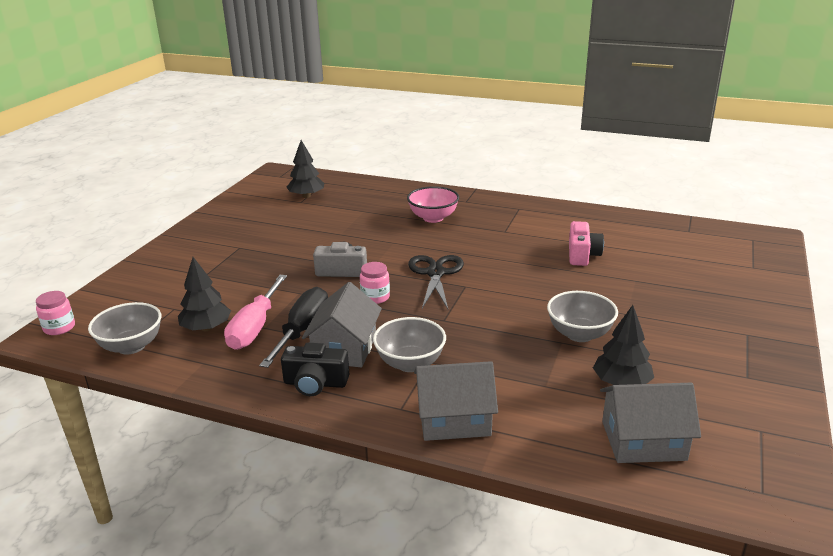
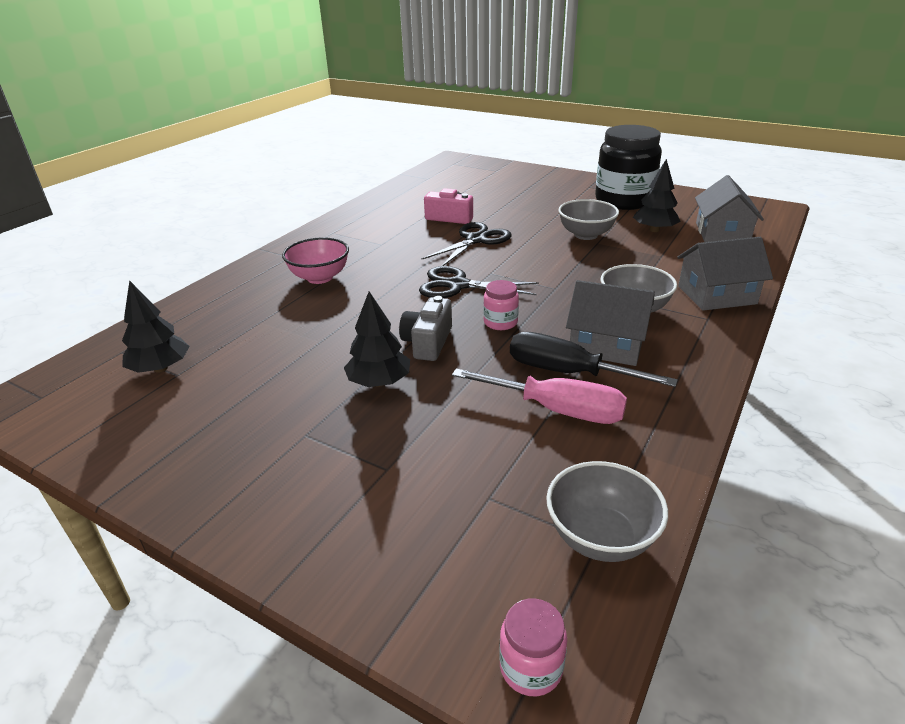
camera: 80 degrees left, 5 degrees up
black tree [178,257,231,331] -> black tree moved to [344,291,410,387]
black camera [281,343,349,396] -> none
grey house [414,361,498,441] -> grey house turned 75 degrees clockwise [677,237,773,311]
none -> black scissors [422,222,512,266]
none -> black jar [595,125,662,210]

